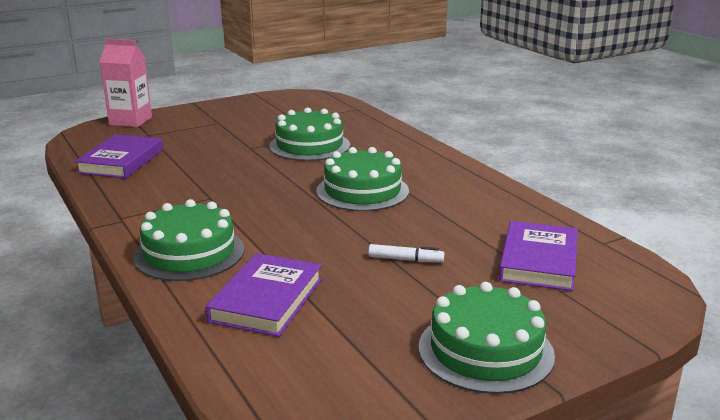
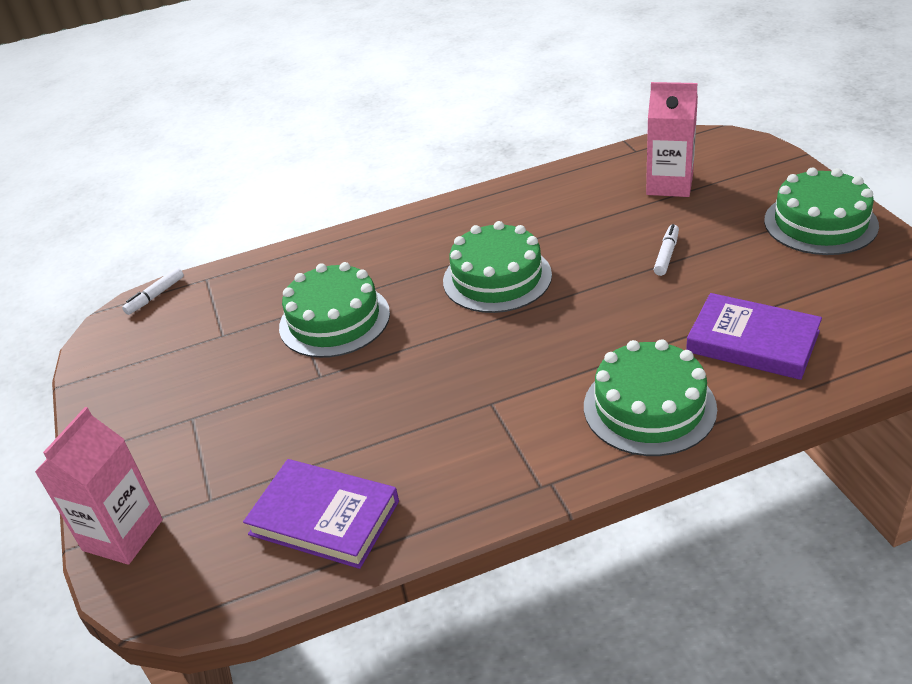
camera: 75 degrees left, 15 degrees up
purple book [499,221,578,291] -> pink carton [646,82,698,197]
none -> white marker [122,268,184,315]

